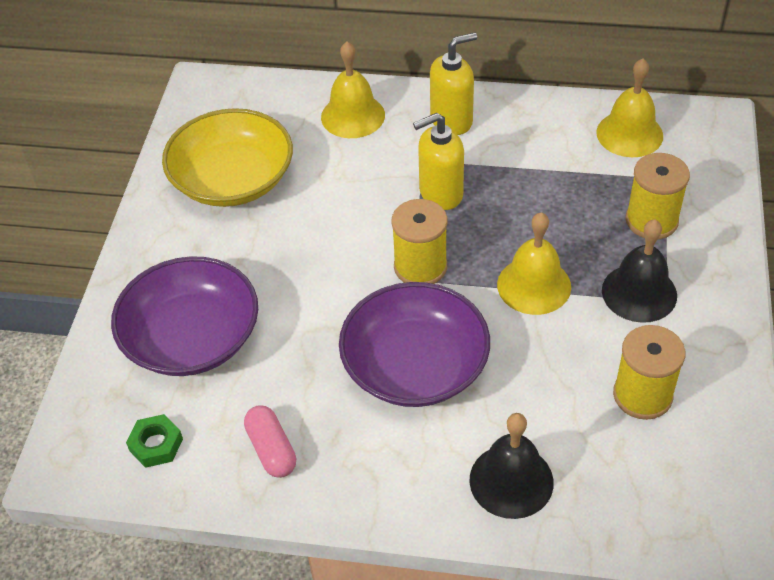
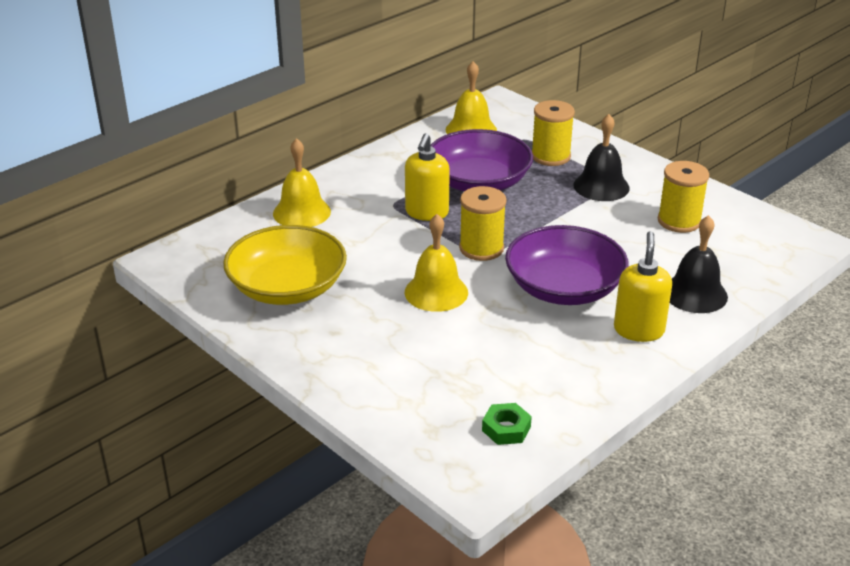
camera: 55 degrees left, 15 degrees down
purple bowl [111,256,258,376] -> purple bowl moved to [430,129,533,191]
pink capsule [244,405,296,478] -> none
yellow soap dispenser [430,32,477,135] -> yellow soap dispenser moved to [614,231,672,342]
yellow bell [497,212,571,315] -> yellow bell moved to [405,214,468,312]

